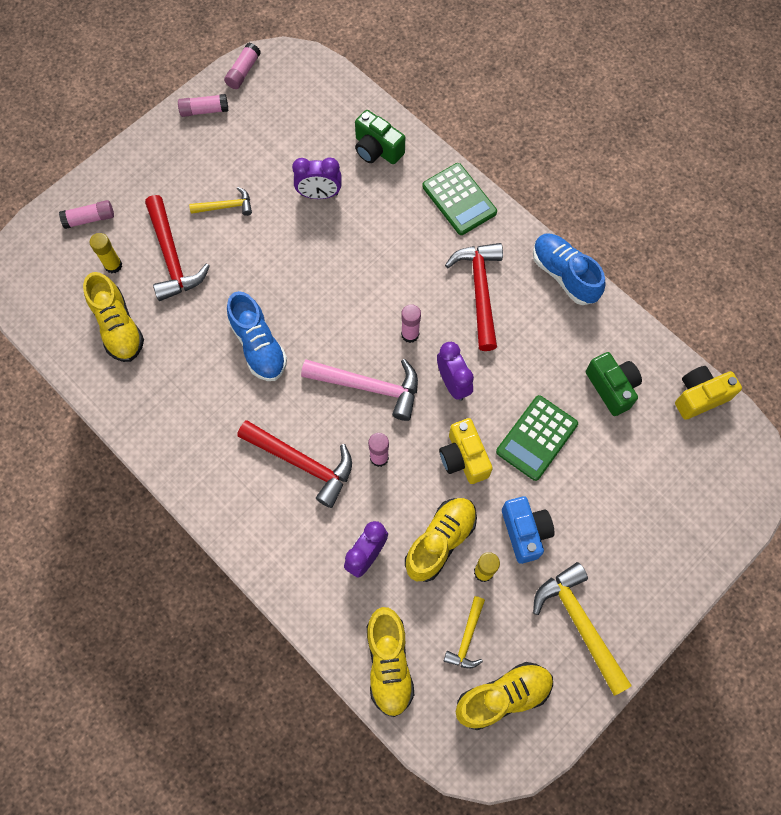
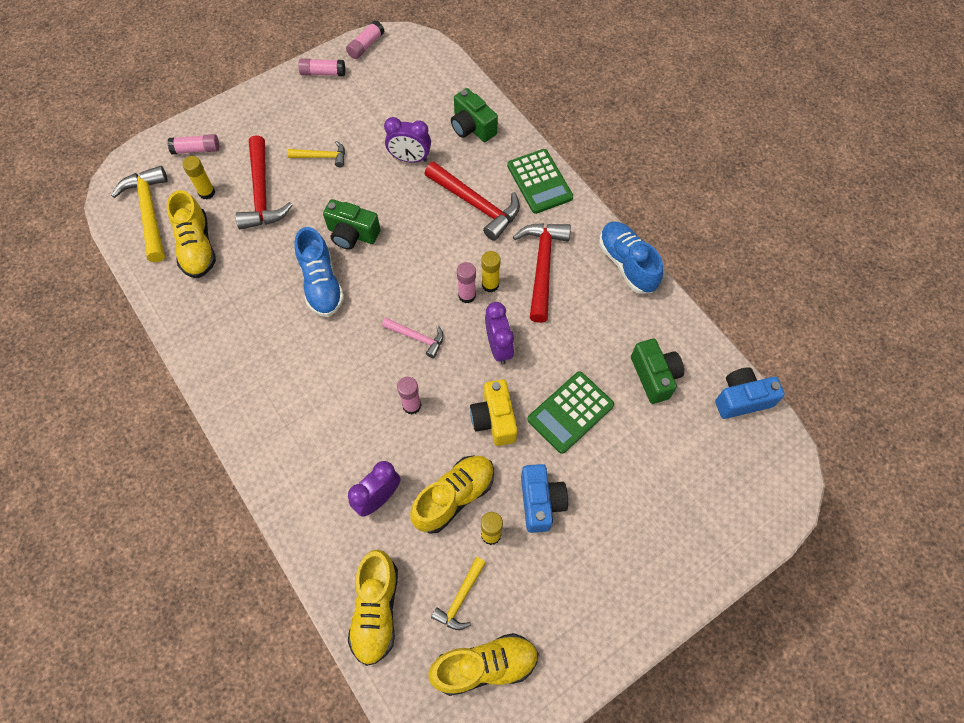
camera: 10 degrees right, 5 degrees down
red hammer [237,420,352,508] -> red hammer moved to [425,162,520,241]
pink hammer [301,359,418,421] -> pink hammer [382,318,444,358], size x0.56
yellow hammer [533,562,632,696] -> yellow hammer moved to [111,166,168,262]
yellow camera [675,366,742,420] -> blue camera [715,367,785,419]
none -> green camera [323,199,381,250]
none -> yellow glue stick [481,251,500,293]

